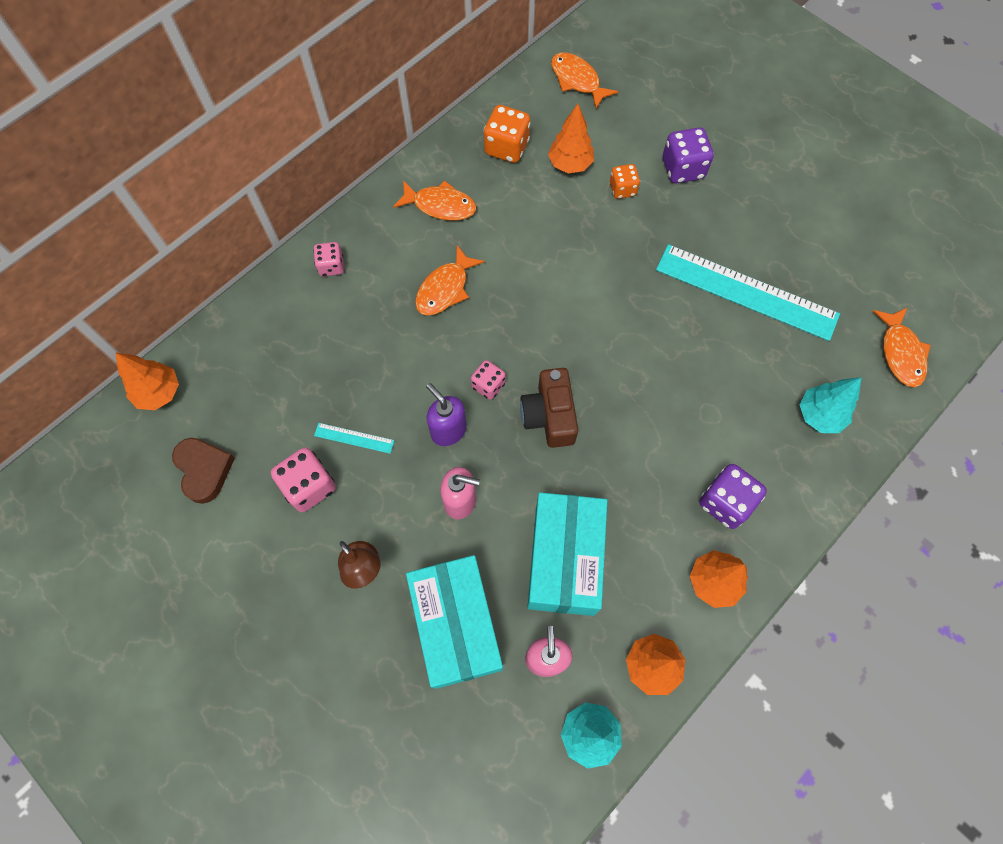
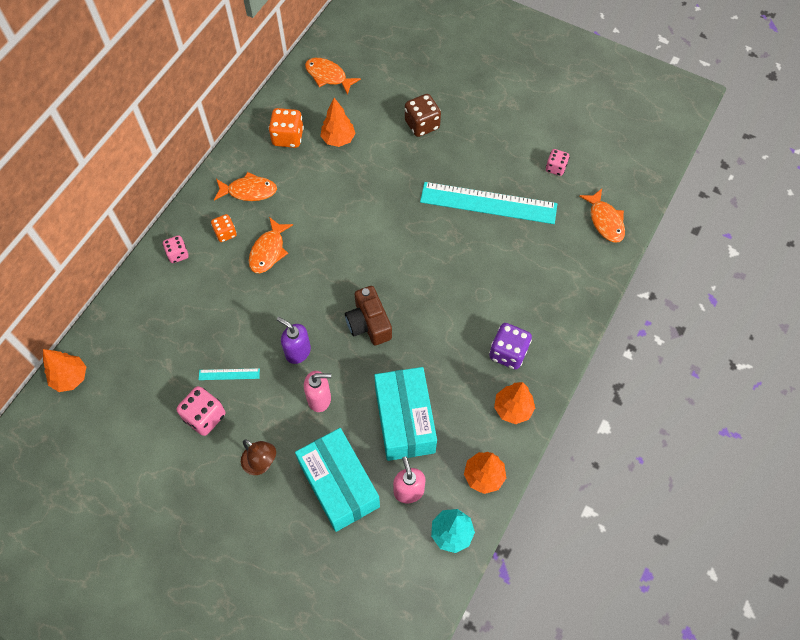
camera: 15 degrees left, 5 degrees down
brown heart [172,438,235,504] -> none
pink dice [471,360,506,400] -> pink dice moved to [546,149,570,176]
orange dice [610,164,640,199] -> orange dice moved to [211,214,237,242]
purple dice [663,127,714,183] -> brown dice [405,94,441,137]
turquoise tree [800,377,861,433] -> none

